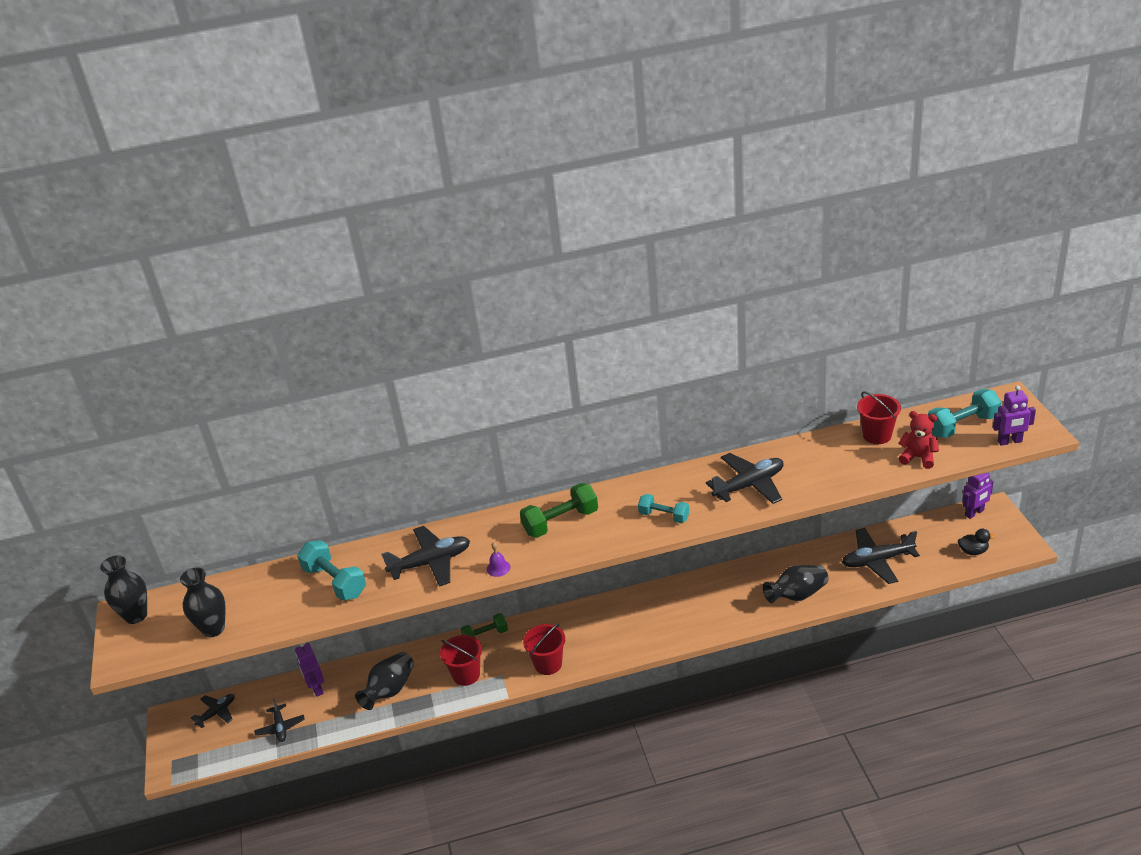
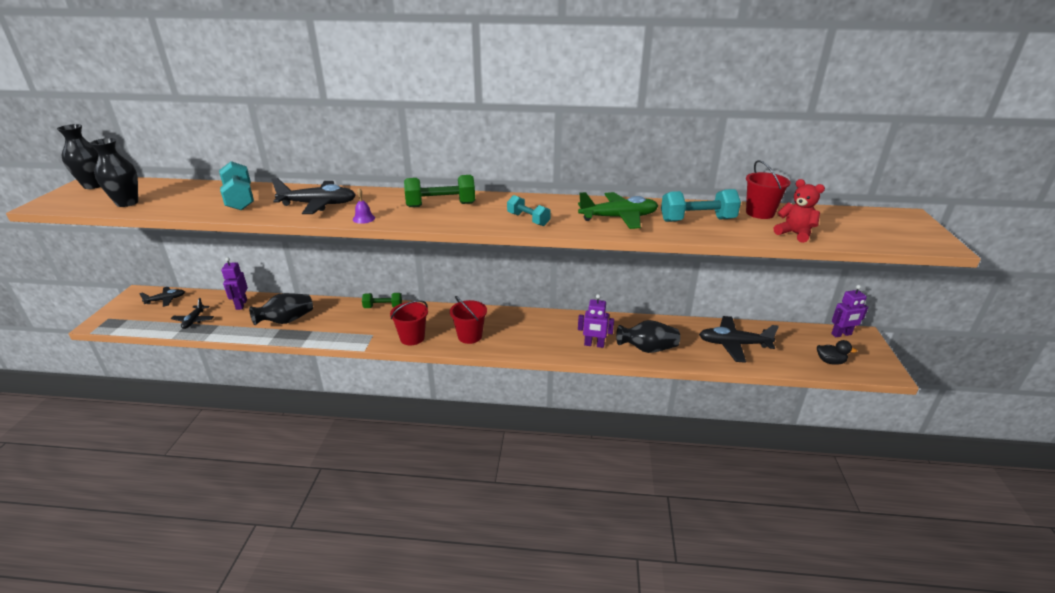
camera: 15 degrees right, 5 degrees down
red bucket [440,635,482,686] -> red bucket moved to [450,296,487,344]
black plane [706,453,784,504] -> green plane [578,192,658,229]
turquoise dumbbell [928,389,1001,438] -> turquoise dumbbell moved to [661,189,741,222]
purple robot [993,385,1036,446] -> purple robot moved to [578,294,614,348]

